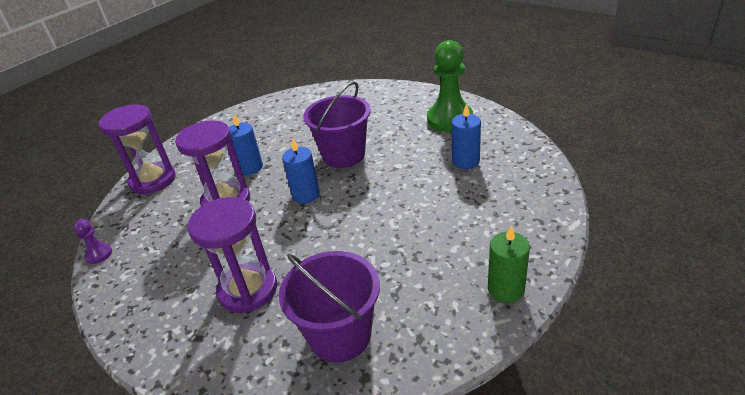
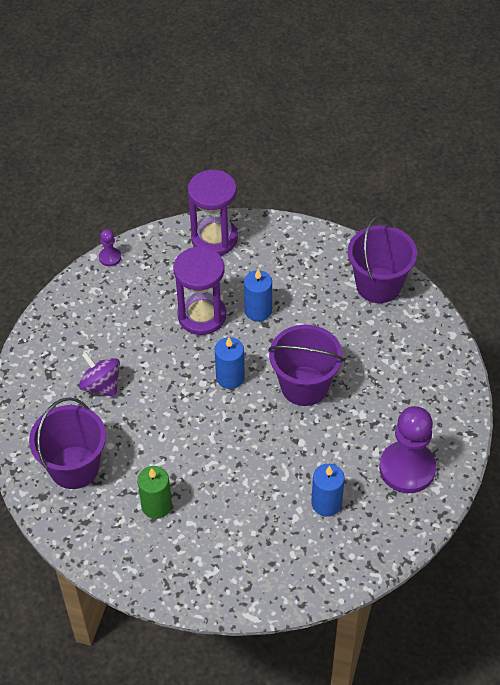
camera: 65 degrees right, 15 degrees up
purple hourglass [188,197,277,313] -> purple spinning top [79,352,120,397]
green pawn [427,40,473,132] -> purple pawn [379,406,436,493]
green candle [488,225,530,303] -> green candle moved to [137,466,172,519]
none -> purple bucket [348,216,417,303]

